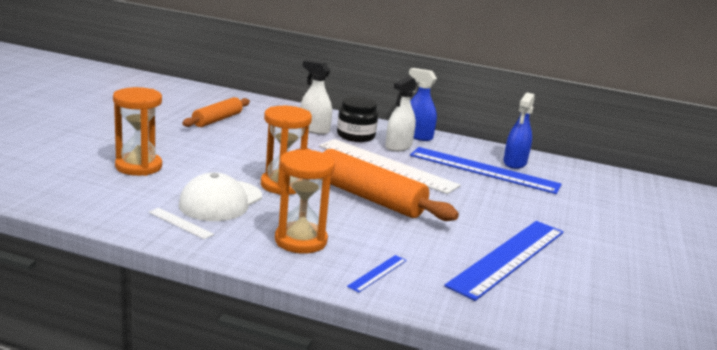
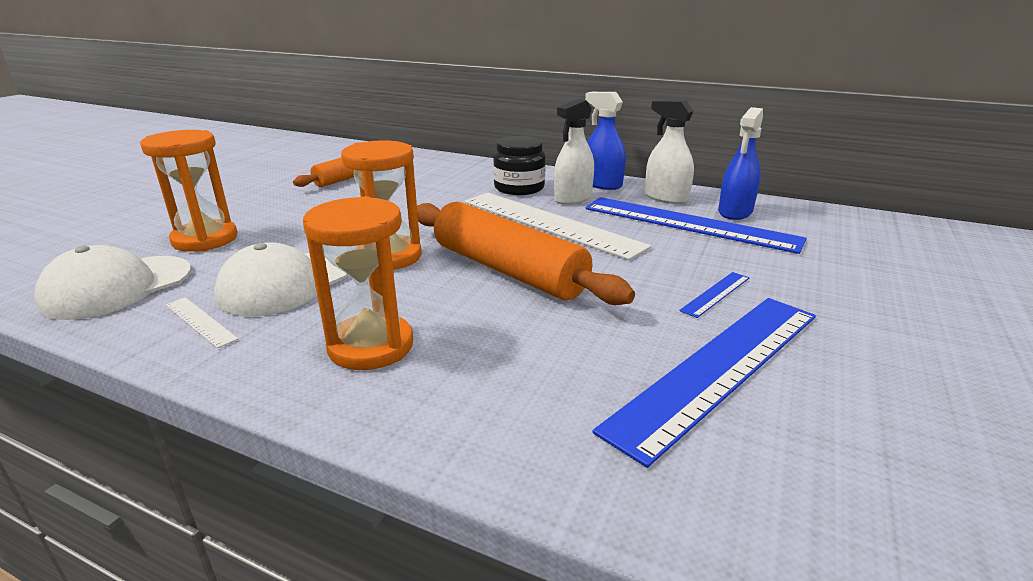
camera: 10 degrees right, 5 degrees up
white spray bottle [300,60,332,135] -> white spray bottle moved to [645,100,694,204]
blue ruler [347,255,407,293] -> blue ruler moved to [679,272,749,318]
none -> white cap [34,245,191,320]

